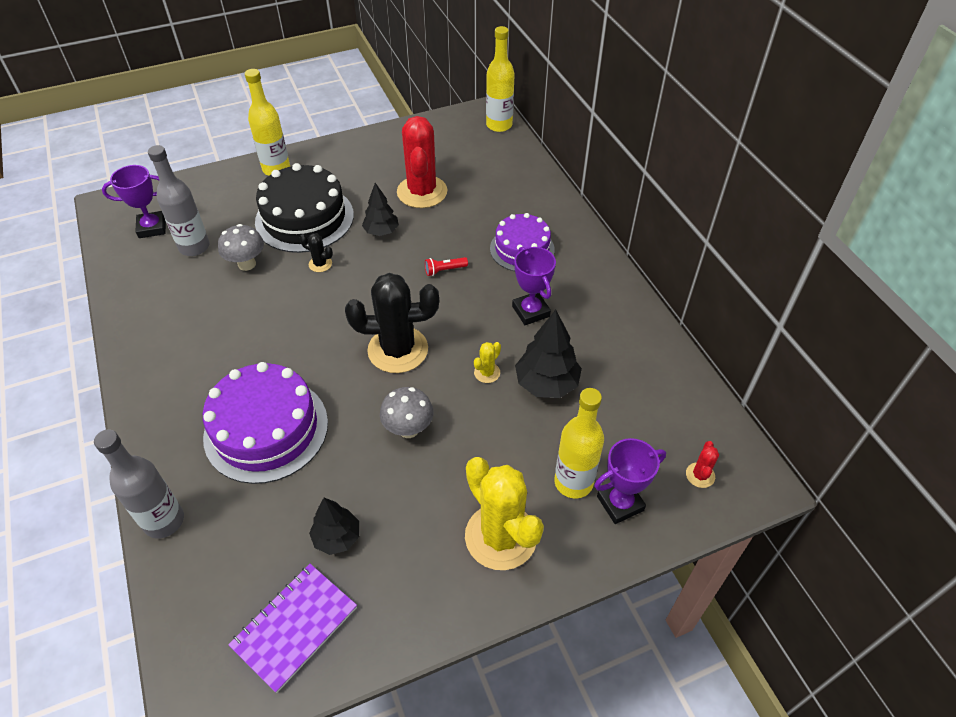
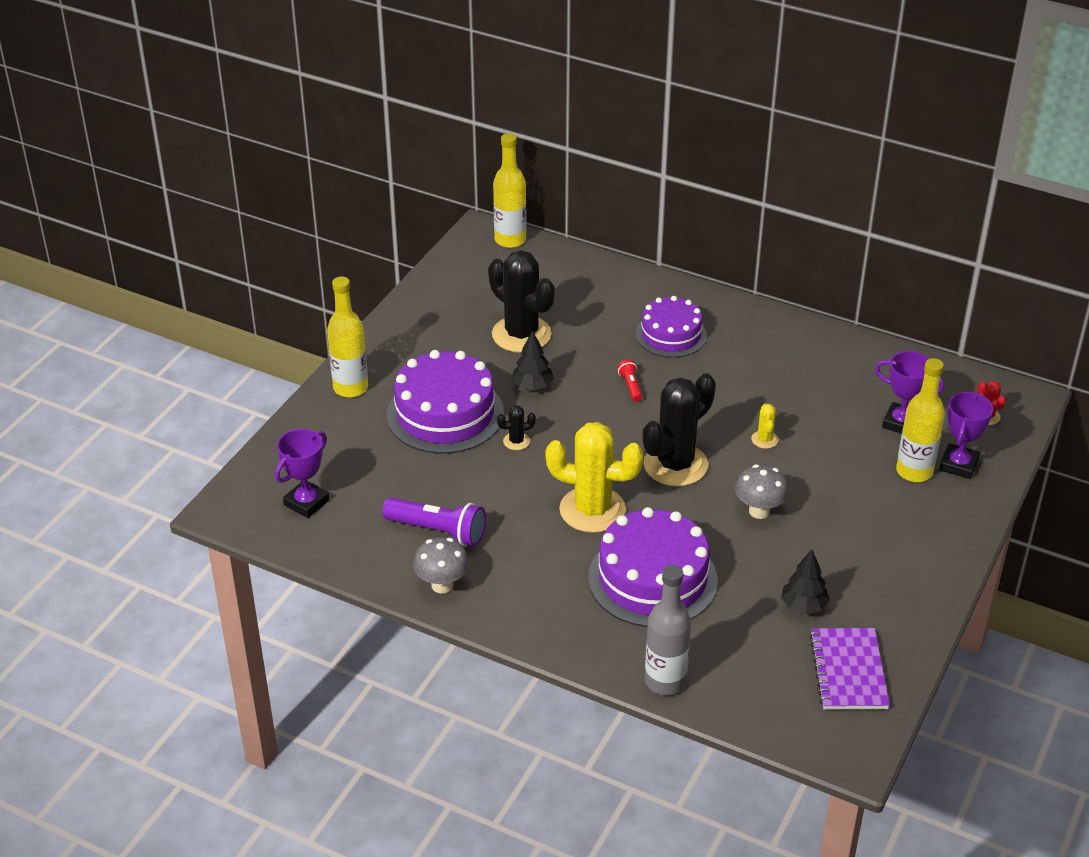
camera: 40 degrees left, 10 degrees down
grey bottle [148,145,209,256] -> none
grey mushroom [218,224,264,271] -> grey mushroom moved to [413,537,469,593]
black cake [255,163,354,253] -> purple cake [387,350,504,454]
red cactus [397,116,447,208] -> black cactus [488,250,555,353]
red flashlight [425,257,468,276] -> red flashlight turned 135 degrees clockwise [617,360,642,402]
yellow cactus [465,457,544,570] -> yellow cactus moved to [545,422,644,533]
purple trophy [512,247,556,325] -> purple trophy moved to [875,351,944,434]
black tree [515,310,582,398] -> none
none -> purple flashlight [382,497,486,546]

